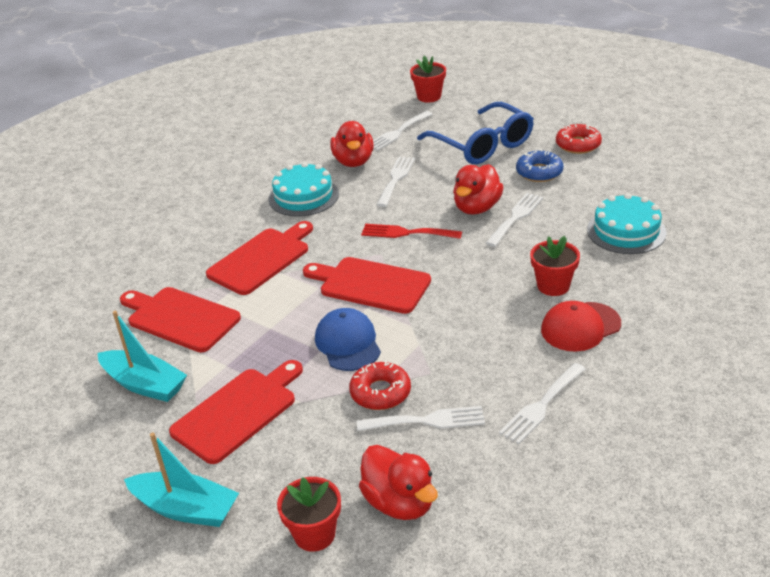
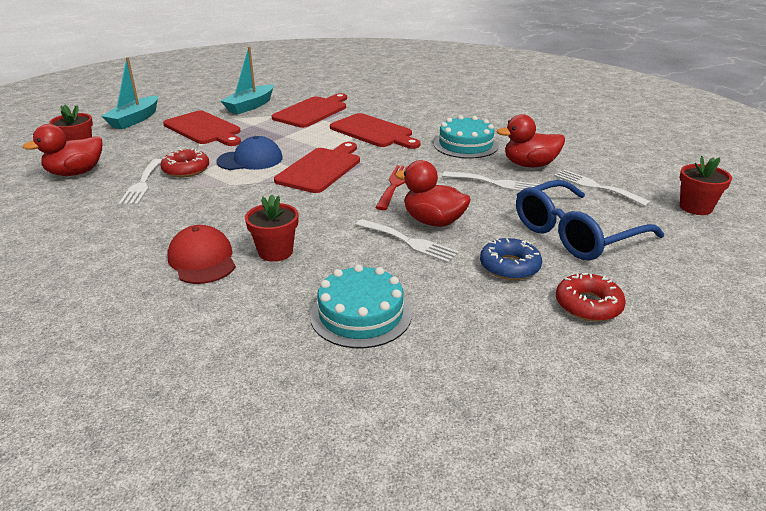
camera: 90 degrees right, 5 degrees down
white fork [499,363,586,444] -> none

